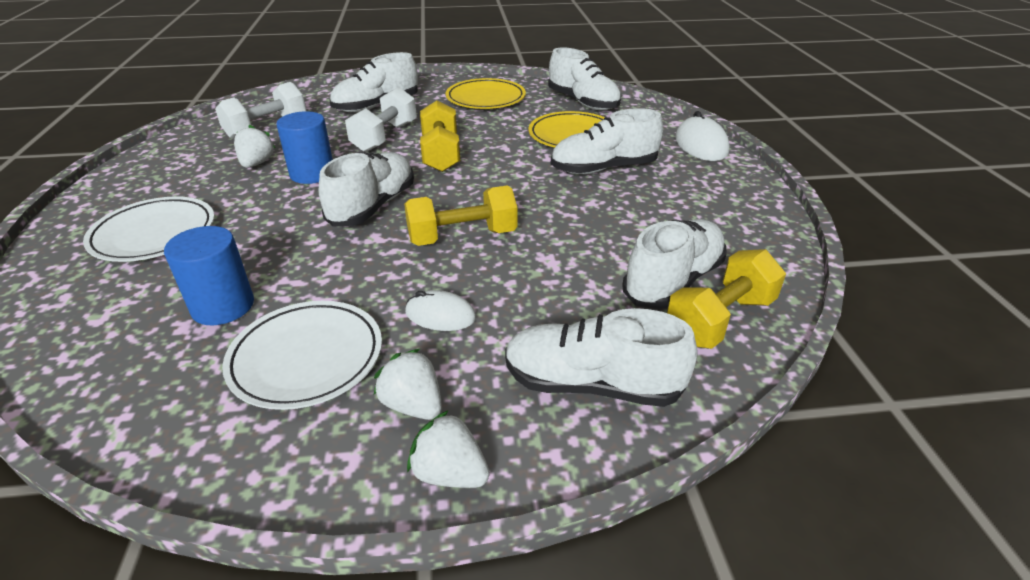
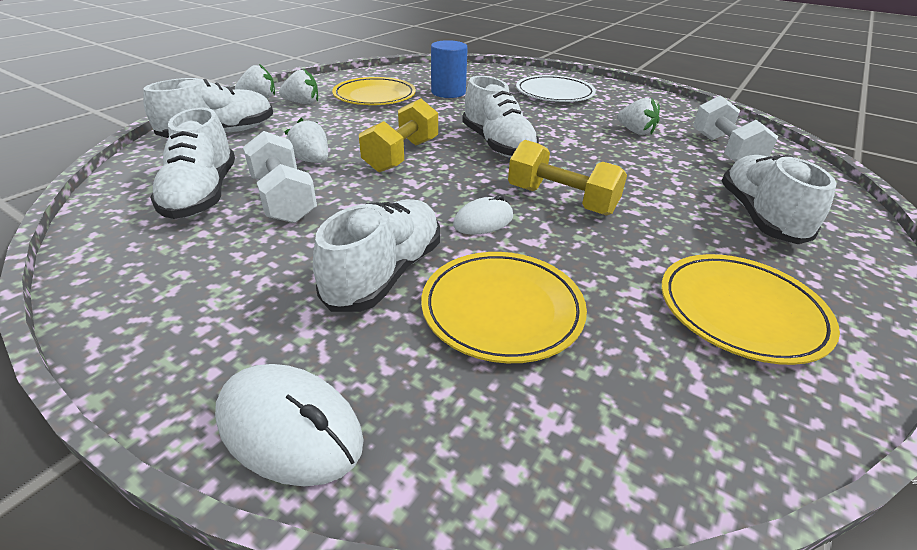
camera: 130 degrees right, 0 degrees up
white plate [222,301,382,410] -> yellow plate [332,77,416,105]
blue cylinder [276,111,333,184] -> none
white dumbbell [345,87,417,152] -> white dumbbell moved to [243,131,317,223]
white mouse [405,290,476,331] -> white mouse moved to [453,195,513,235]
white shoe [548,47,621,110] -> none
yellow dumbbell [667,249,786,349] -> none
none -> white strawberry [284,118,328,163]

